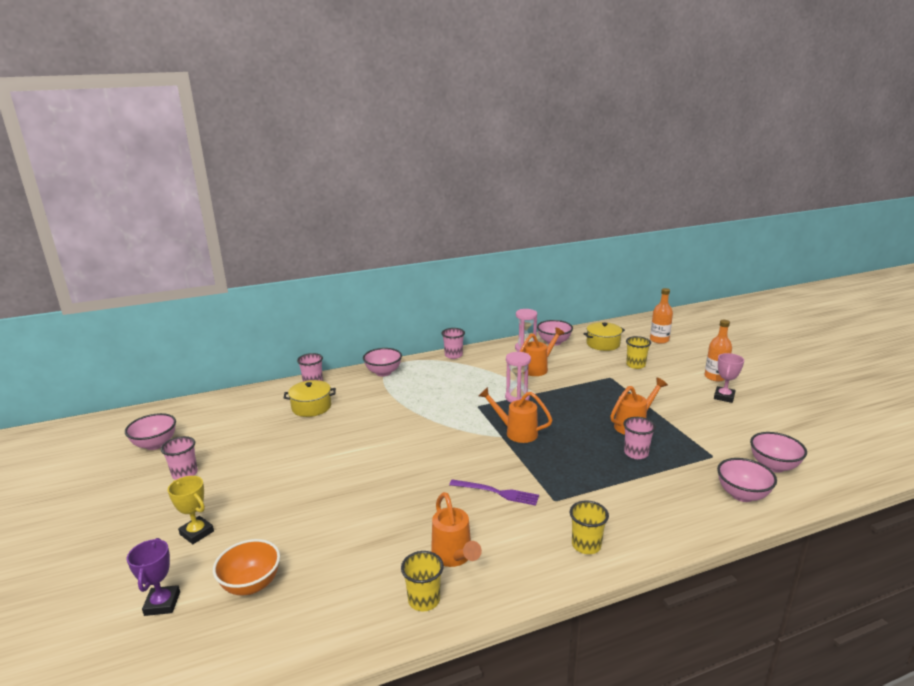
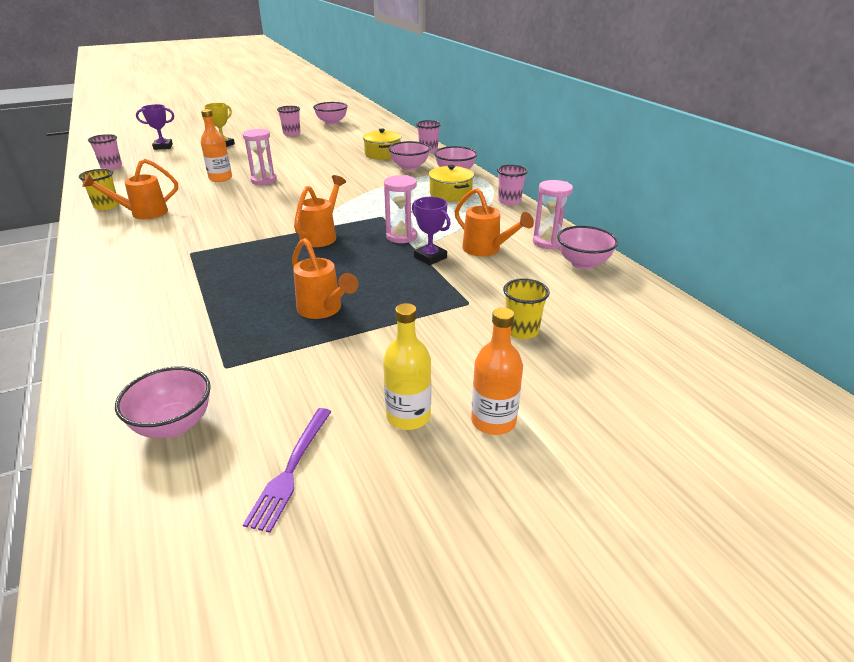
camera: 85 degrees right, 10 degrees up
orange bowl [213,539,280,595] -> none
purple fork [449,479,539,506] -> purple fork moved to [243,408,332,533]
yellow cup [570,500,609,554] -> none
yellow pot [583,322,625,351] -> yellow pot moved to [429,165,474,202]
pink cup [623,417,656,459] -> pink cup moved to [88,134,122,170]
orange bottle [650,288,673,344] -> orange bottle moved to [201,109,232,182]
pink trophy [714,353,744,403] -> yellow bottle [383,303,431,430]
pink bowl [717,458,777,502] -> pink bowl moved to [388,141,430,171]
none -> pink hourglass [243,129,277,185]
none -> purple trophy [412,197,451,265]

